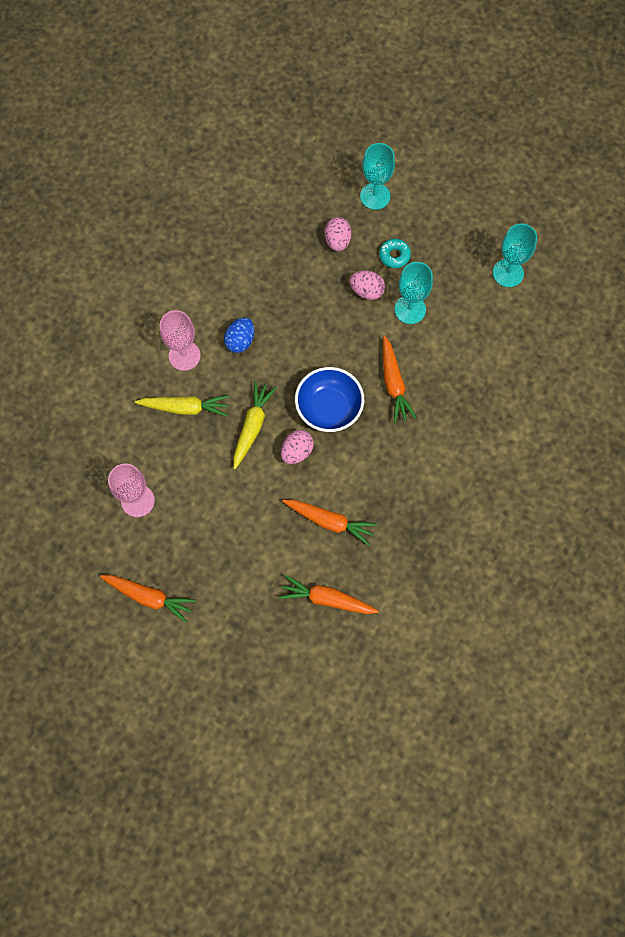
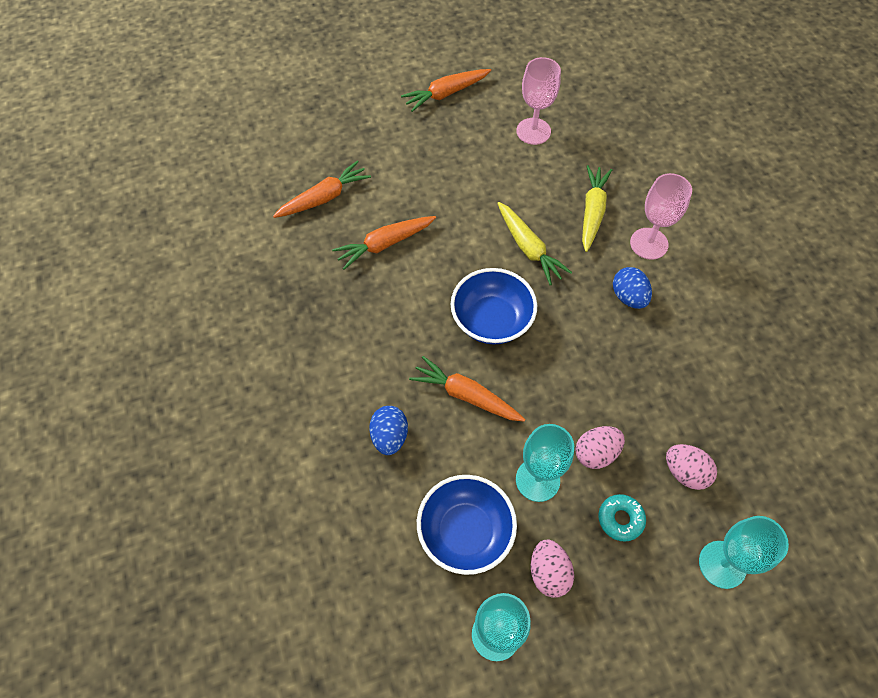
camera: 130 degrees right, 10 degrees down
yellow carrot [135,395,229,417] -> yellow carrot turned 150 degrees clockwise [582,165,612,252]
pink egg [281,430,314,464] -> pink egg moved to [531,540,574,598]
none -> blue egg [369,406,408,455]
none -> blue bowl [417,475,517,575]

